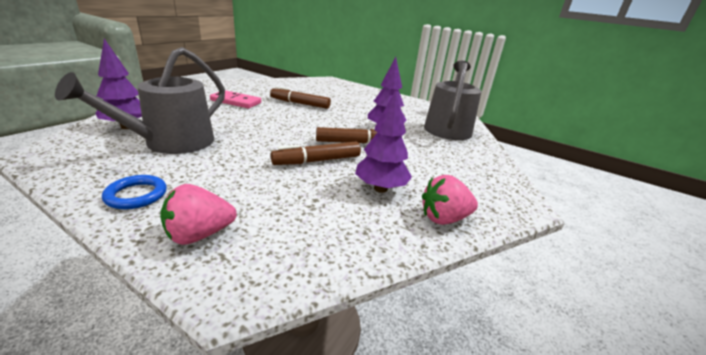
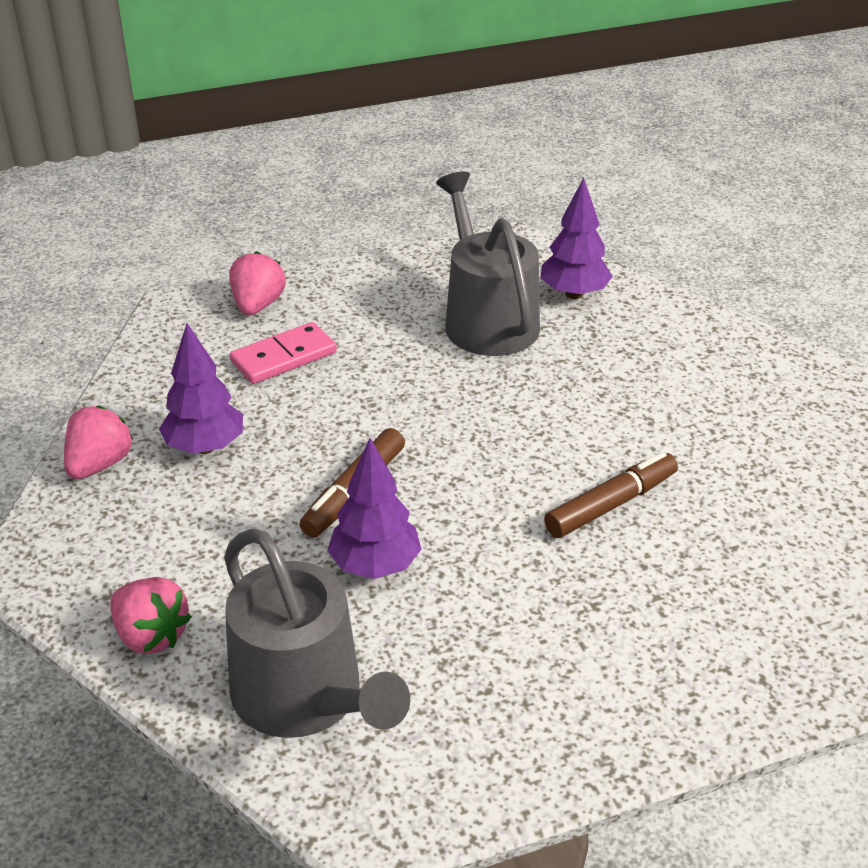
camera: 130 degrees right, 10 degrees up
blue ring [102,175,167,210] -> none
pink domino [210,90,261,108] -> pink domino moved to [230,322,337,384]
brown marker [271,142,361,165] -> none
none -> pink strawberry [110,577,191,654]

